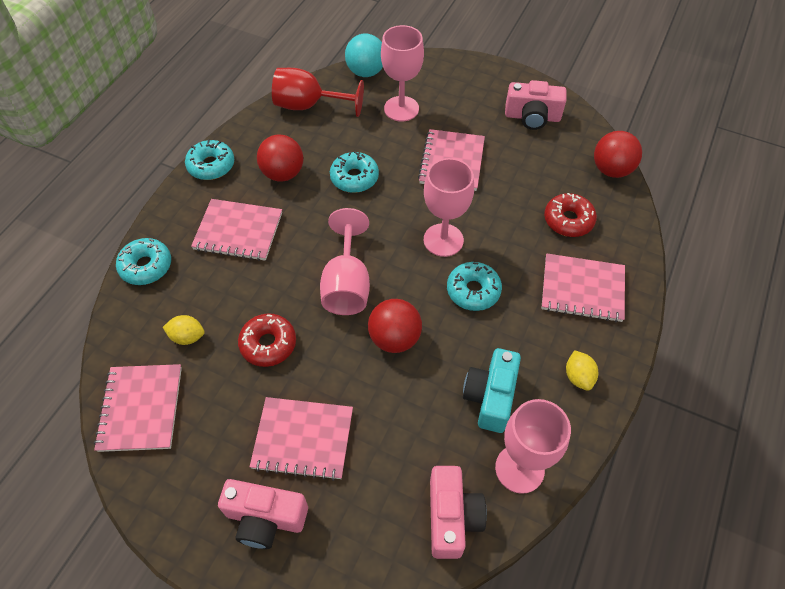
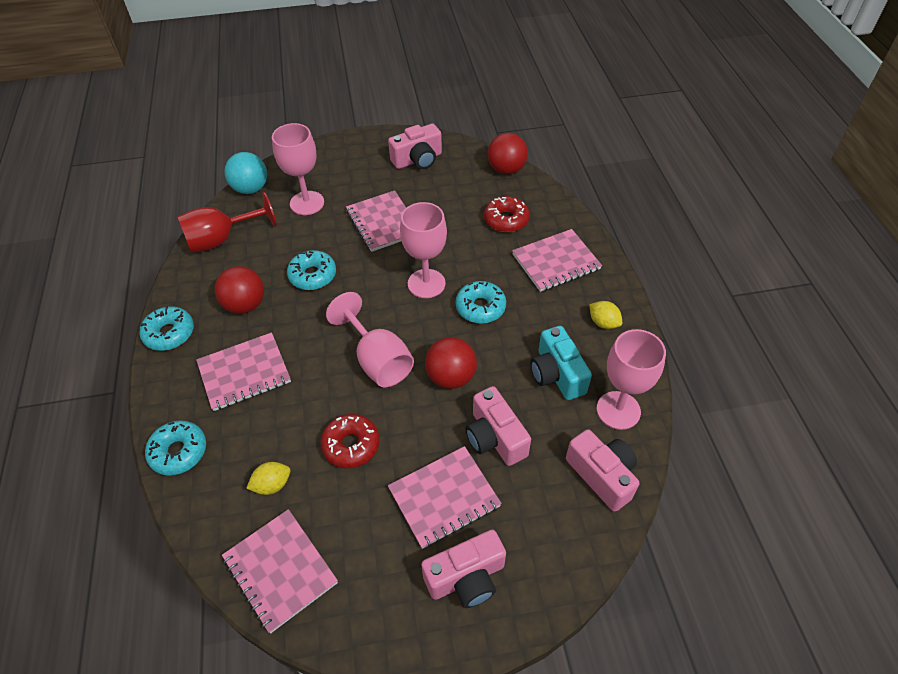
camera: 35 degrees left, 5 degrees down
none -> pink camera [465,386,531,466]

